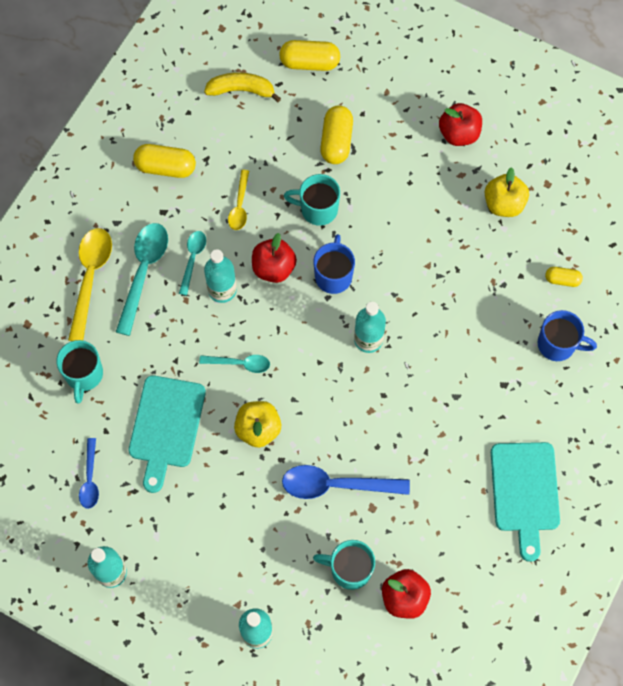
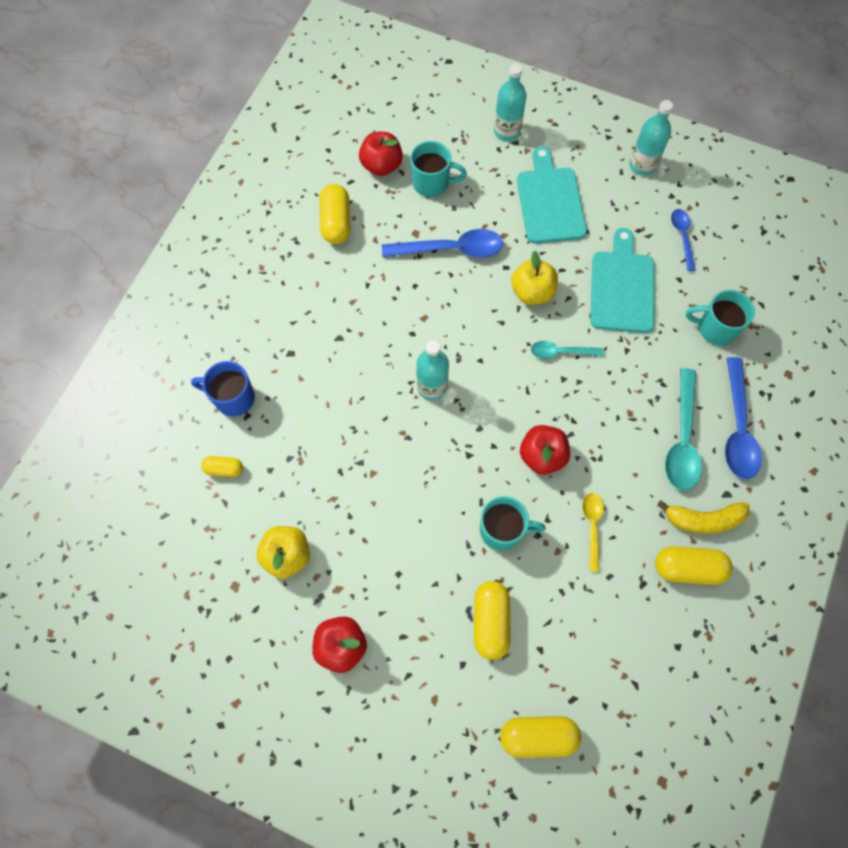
camera: 175 degrees right, 0 degrees up
turquoise mug [56,340,103,404] -> turquoise mug turned 75 degrees counterclockwise [686,290,755,346]
yellow spoon [68,228,112,341] -> blue spoon [725,357,762,479]
turquoise spoon [179,231,206,295] -> none
yellow banana [204,72,281,102] -> yellow banana moved to [657,500,749,534]
turquoise bottle [204,249,237,303] -> none
blue mug [314,234,355,294] -> none
turquoise cutting board [491,442,560,562] -> turquoise cutting board moved to [517,146,587,244]
none -> yellow capsule [319,184,351,244]

